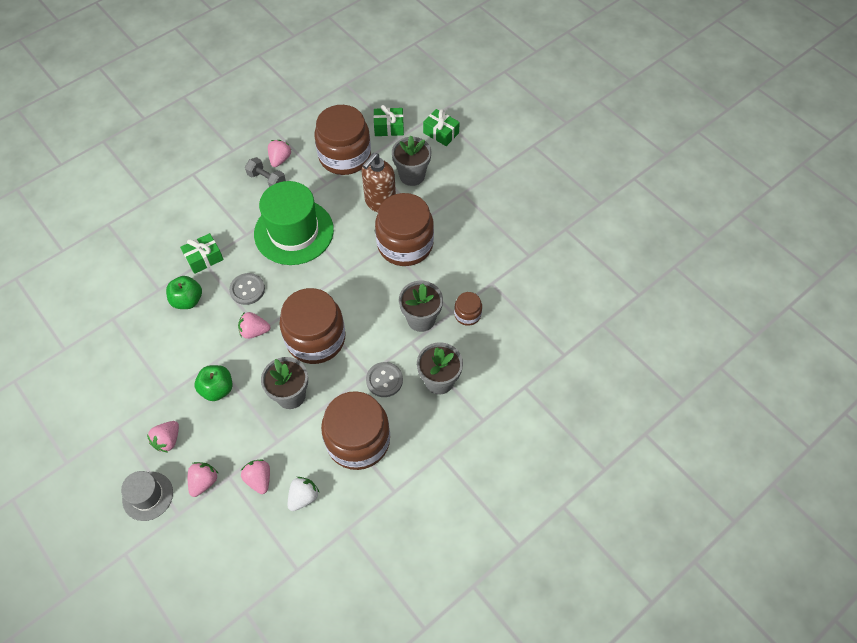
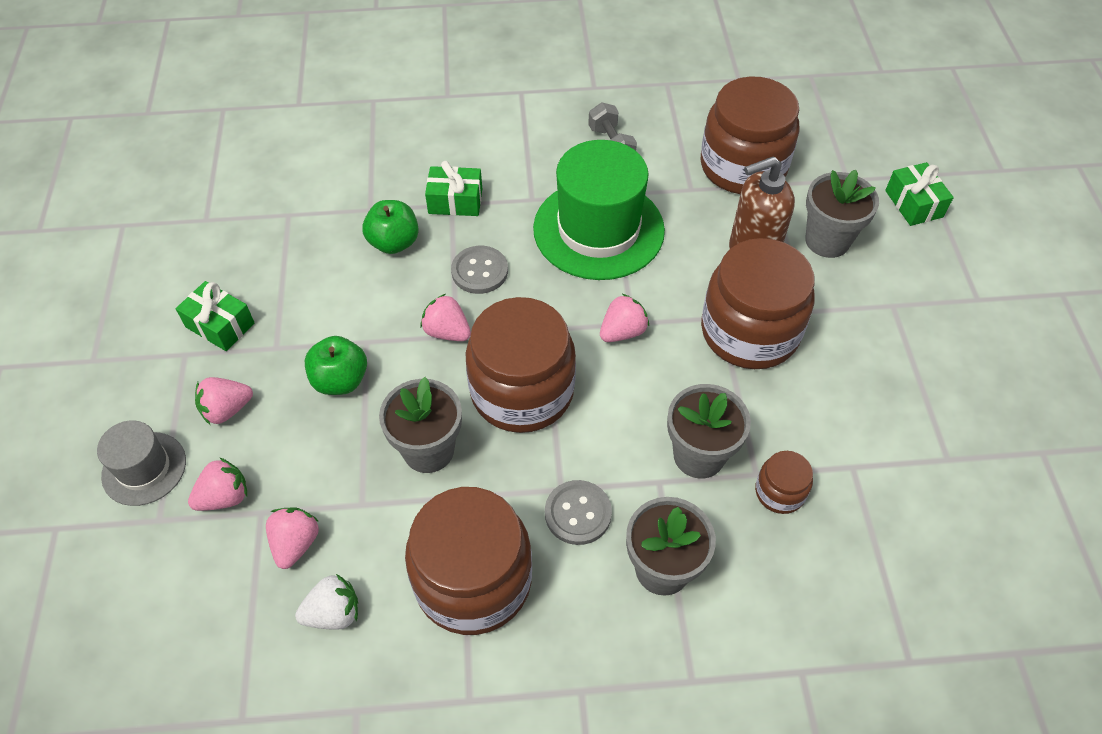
camera: 35 degrees right, 5 degrees down
pink strawberry [268,140,291,167] -> pink strawberry moved to [600,294,649,342]
green gift [373,105,404,136] -> green gift moved to [176,281,255,351]

